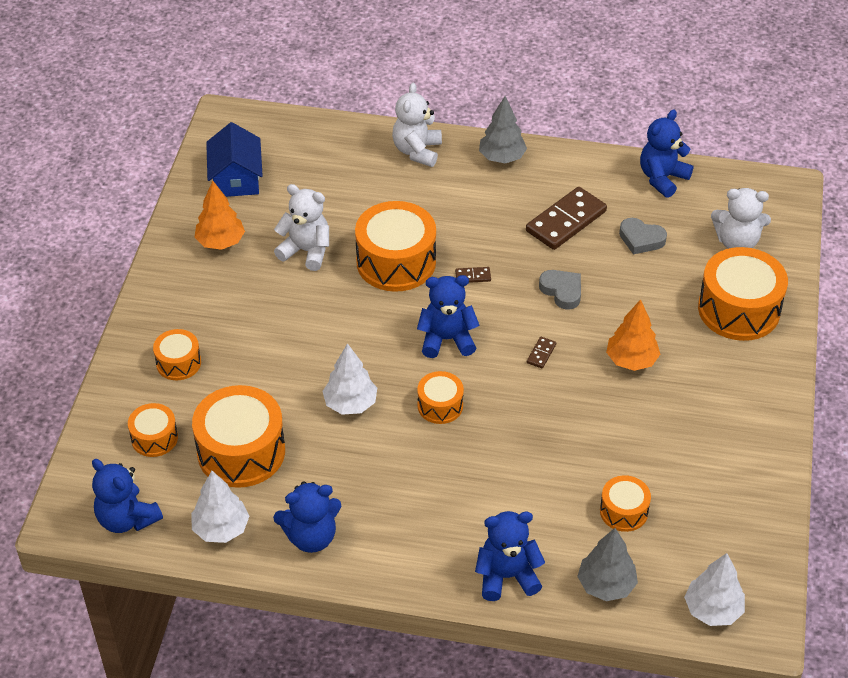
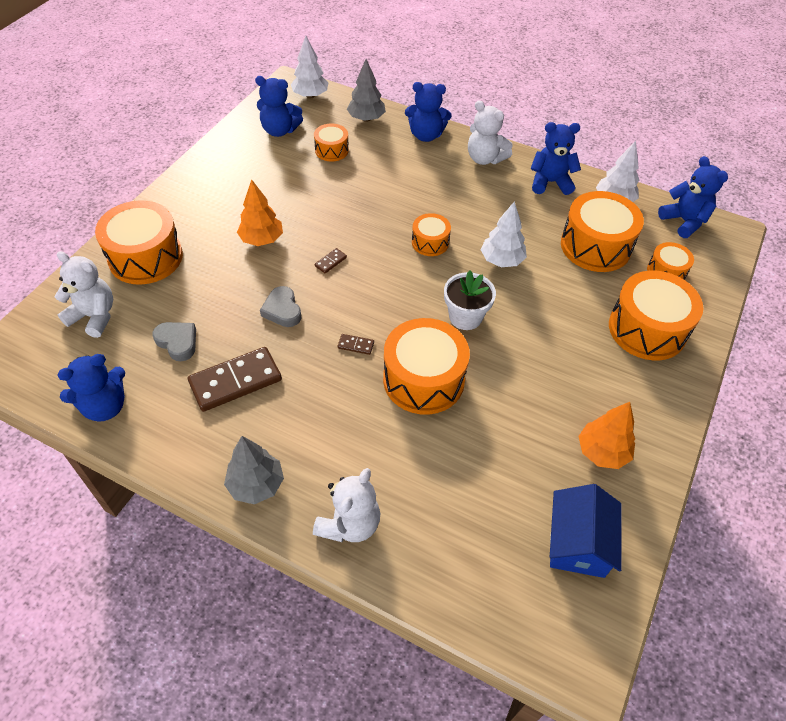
camera: 165 degrees left, 5 degrees up
orange drum [153,329,201,380] -> orange drum [609,271,703,360], size x1.88
white teddy bear [274,184,329,271] -> white teddy bear moved to [468,100,512,165]
blue teddy bear [417,275,480,358] -> blue teddy bear moved to [255,76,303,137]
none -> white flower pot [444,270,496,330]

